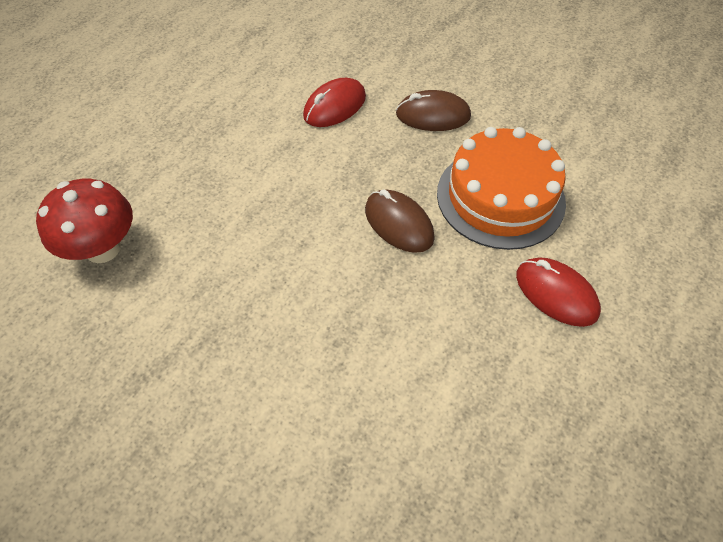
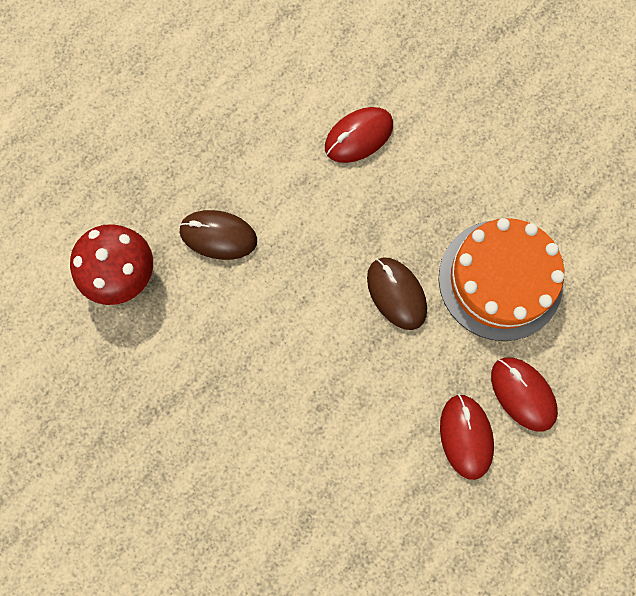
camera: 10 degrees right, 20 degrees up
brown mouse [396,90,471,131] -> brown mouse moved to [179,210,257,260]
none -> red mouse [440,394,494,480]

